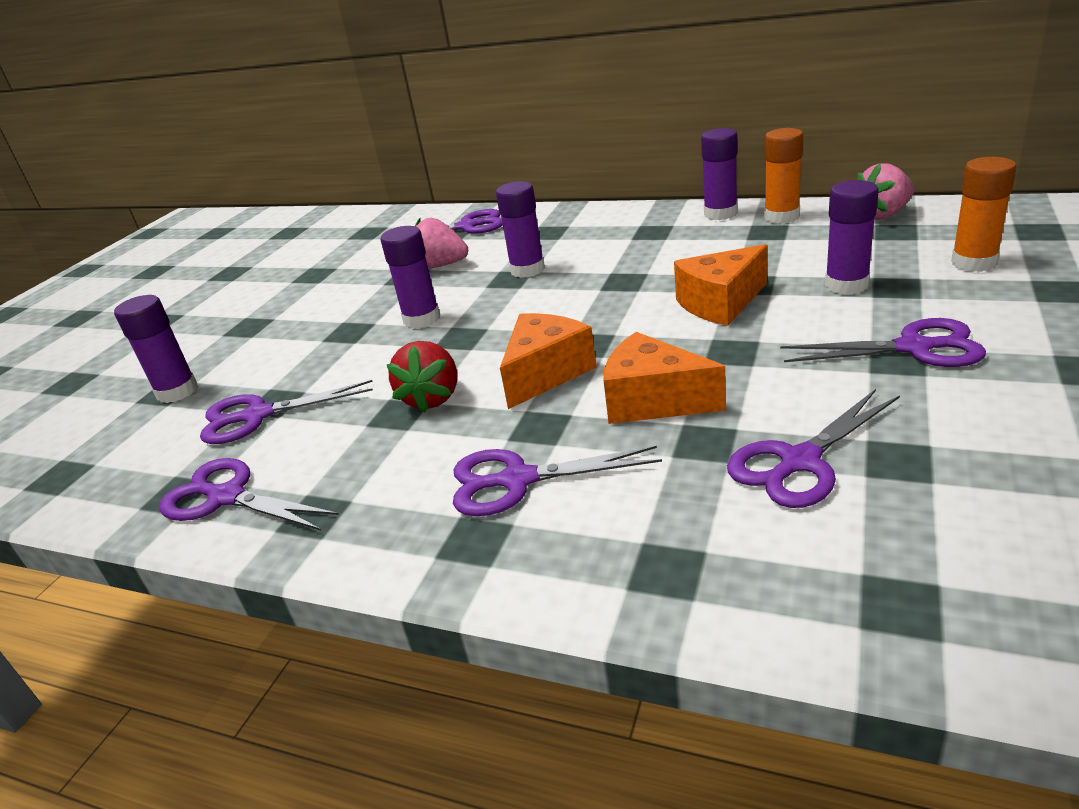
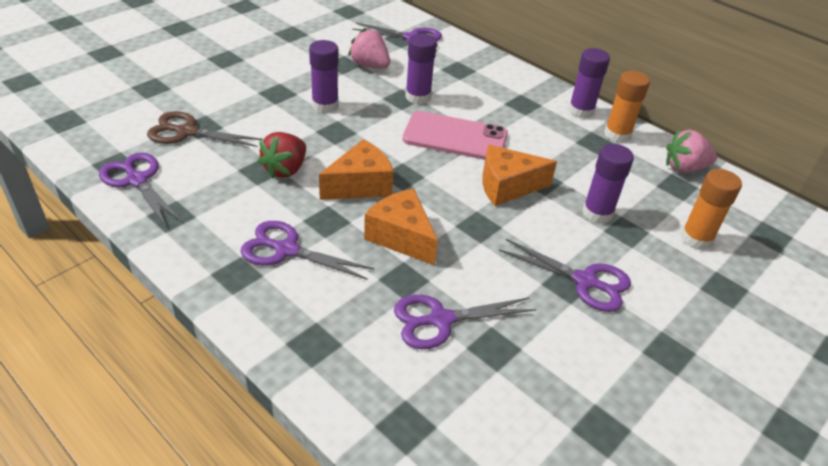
camera: 15 degrees right, 10 degrees up
purple glue stick [114,295,198,403] -> none
purple scissors [200,380,373,444] -> brown scissors [147,111,263,147]
none -> pink phone [402,111,508,160]

